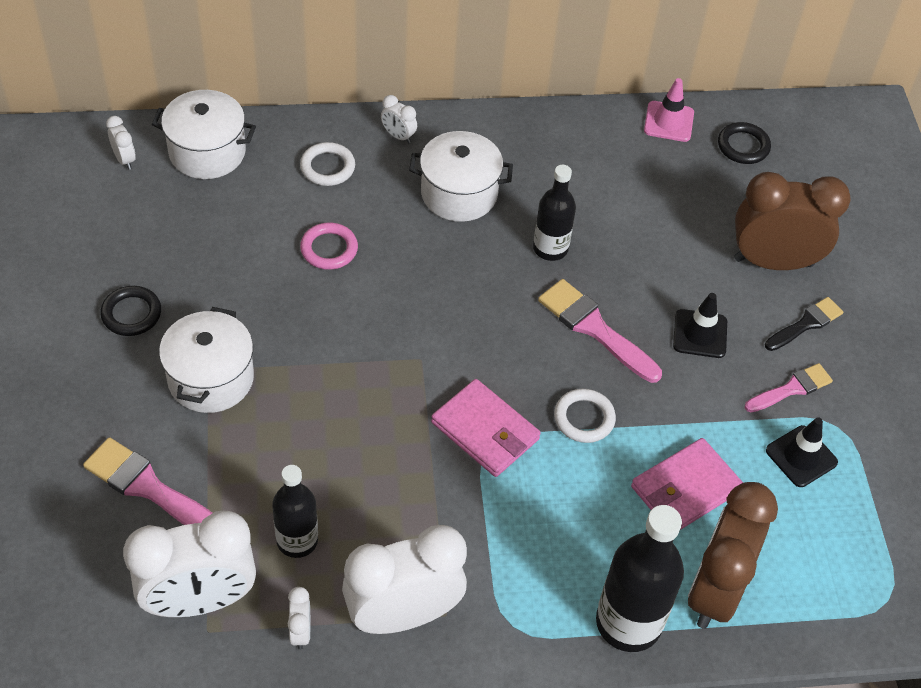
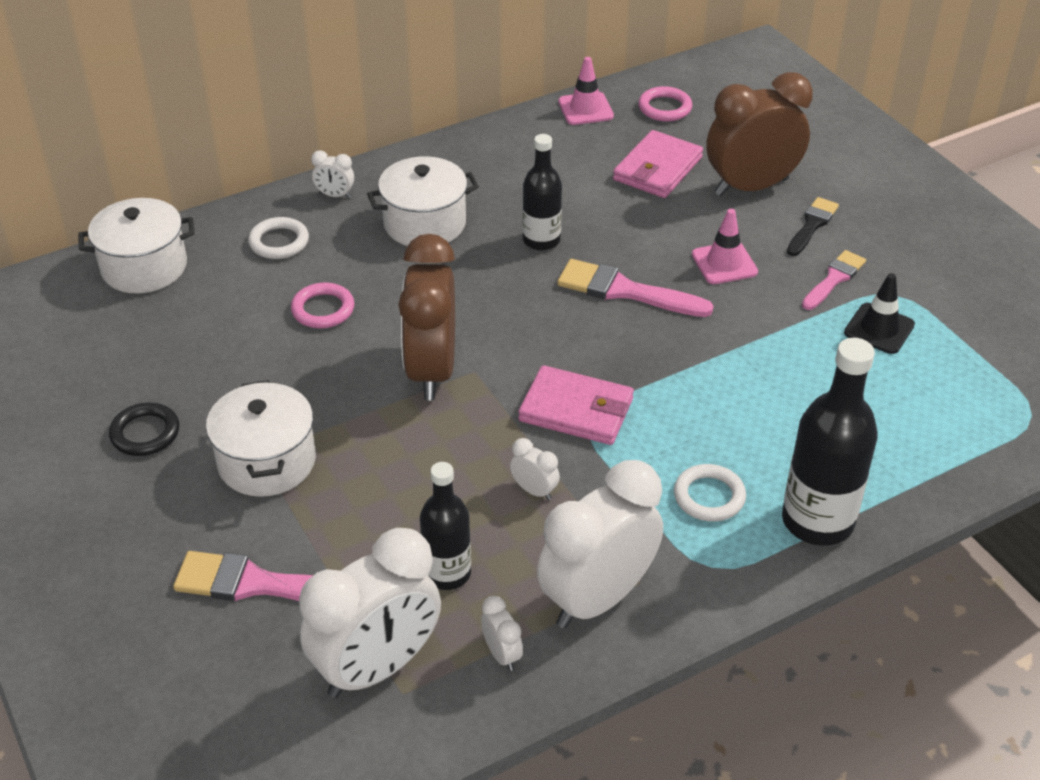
camera: 20 degrees left, 10 degrees down
white clock [106,116,136,170] -> white clock moved to [510,438,560,500]
white ring [554,389,616,443] -> white ring moved to [674,464,746,522]
pink wallet [631,438,743,530] -> pink wallet moved to [613,130,703,198]
black traffic cone [673,293,727,358] -> pink traffic cone [692,209,758,284]
brown clock [687,482,778,629] -> brown clock moved to [399,234,455,400]
black ring [718,122,771,164] -> pink ring [638,86,692,122]

